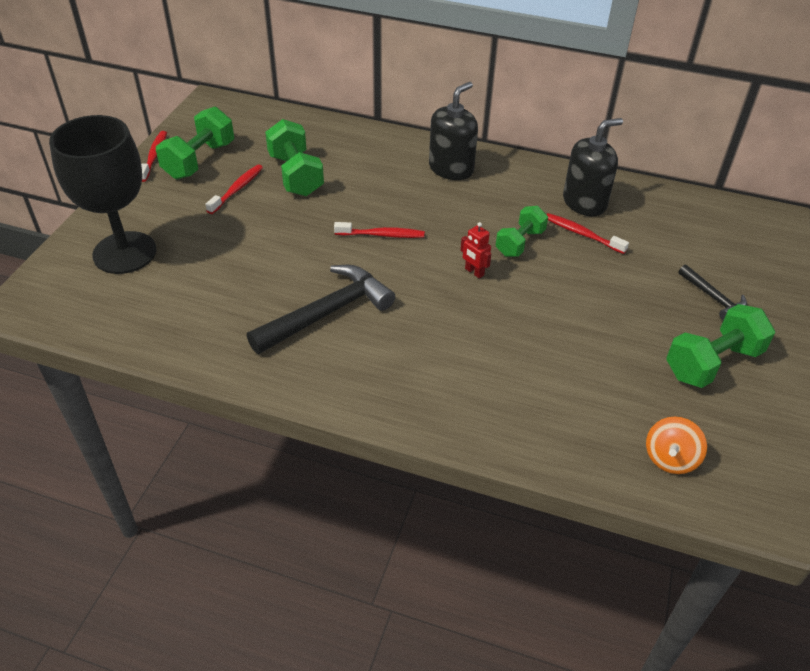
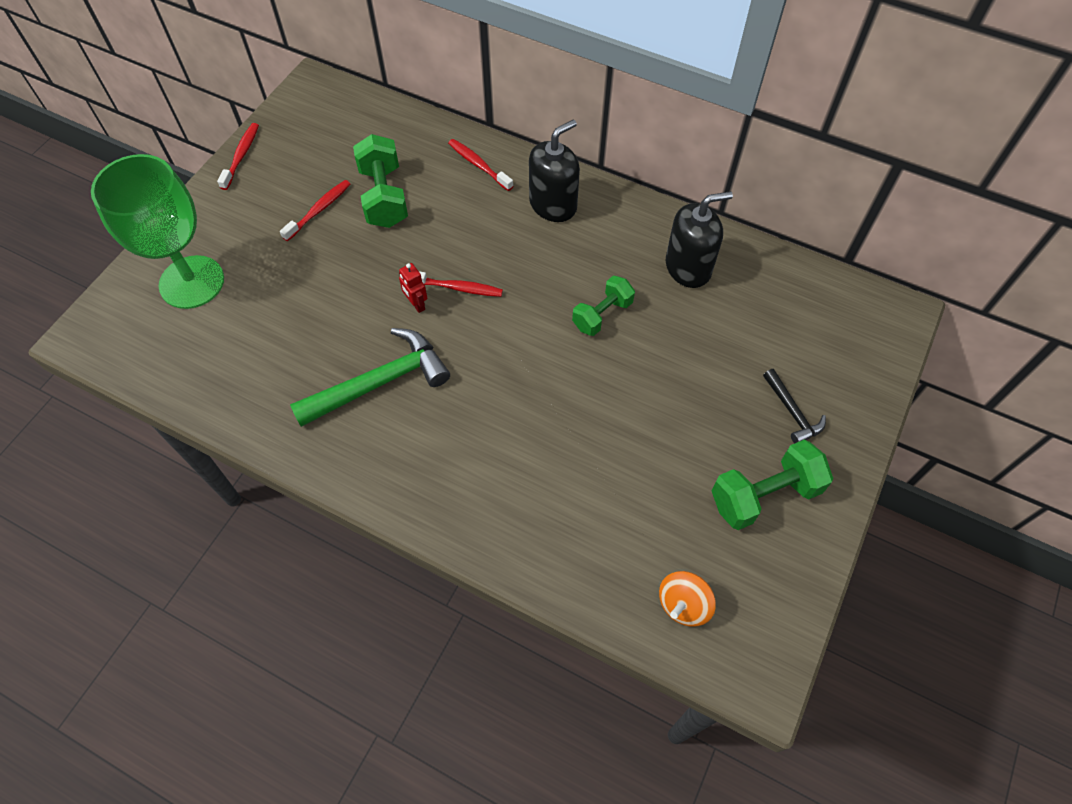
camera: 10 degrees right, 15 degrees up
black goblet [49,115,157,274] -> green goblet [91,154,224,309]
green dumbbell [156,107,234,179] -> none
black hammer [247,265,395,354] -> green hammer [290,328,450,427]
red robot [460,222,492,279] -> red robot moved to [399,263,427,313]
red toothbrush [546,213,629,254] -> red toothbrush moved to [448,139,513,191]

